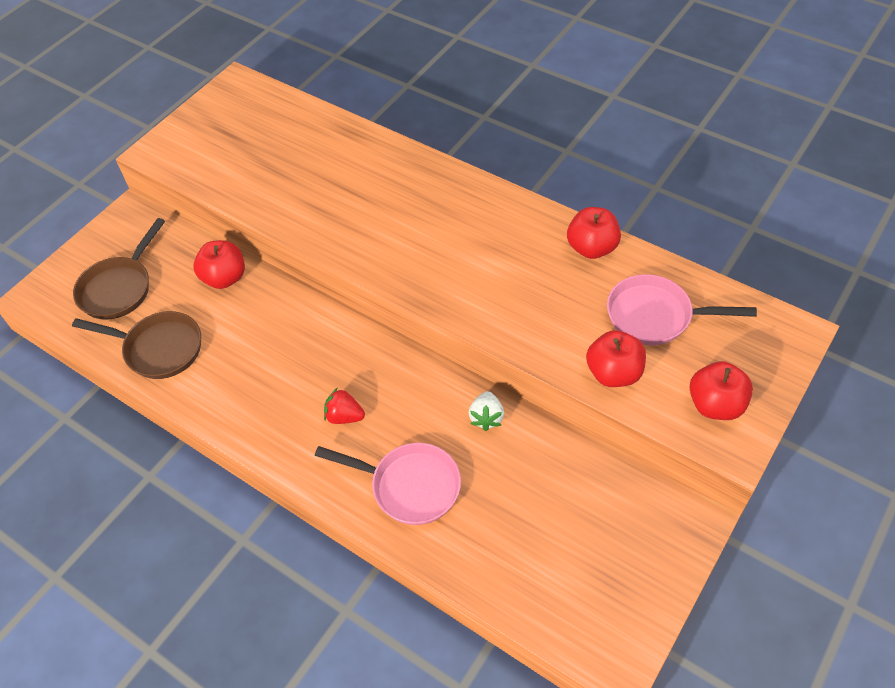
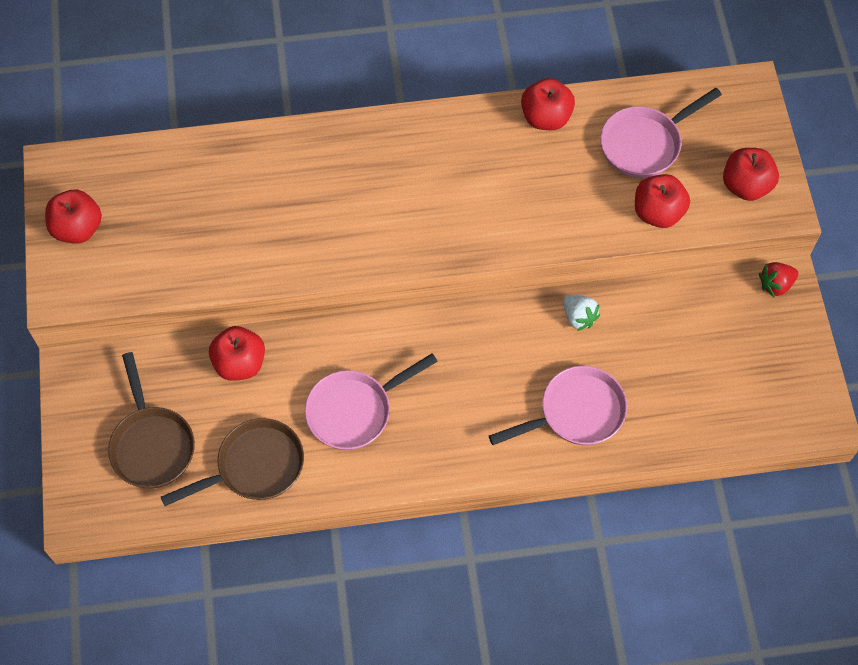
camera: 45 degrees left, 10 degrees up
red strawberry [324,388,365,424] -> red strawberry moved to [759,262,799,297]
none -> red apple [45,190,102,244]
none -> pink pan [305,353,438,450]

